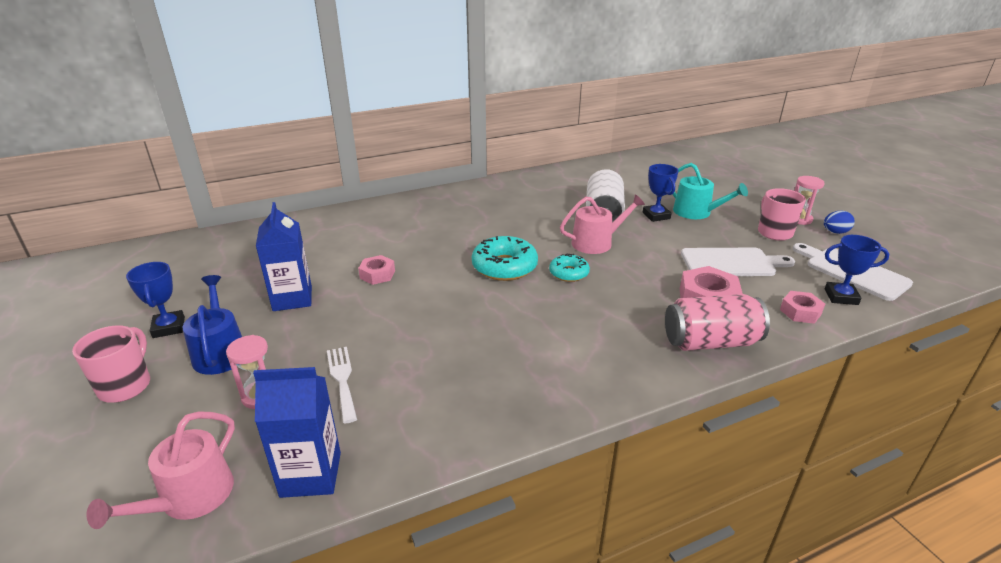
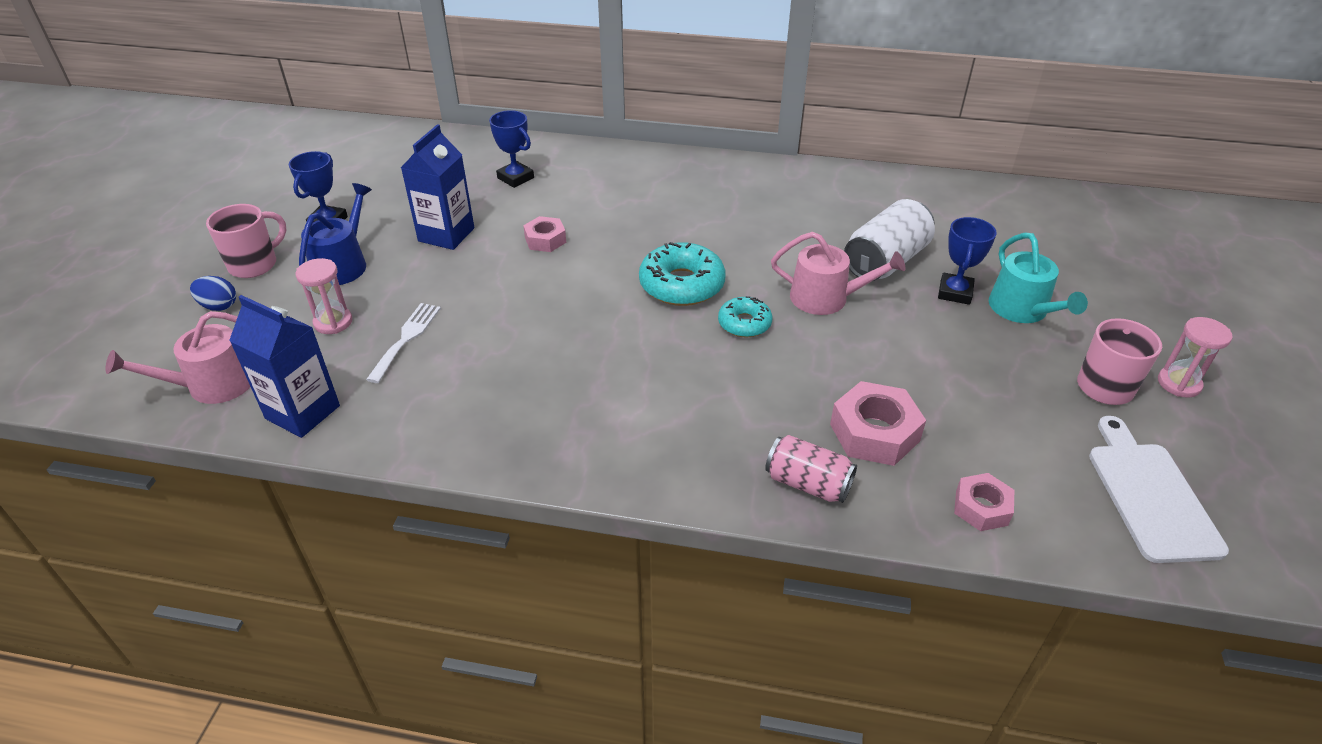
camera: 35 degrees right, 10 degrees up
pink can [665,294,770,351] -> pink can [765,435,857,503], size x0.67
white cutting board [681,248,795,276] -> none
blue egg [824,211,855,234] -> blue egg moved to [190,276,236,311]
blue trophy [825,235,889,305] -> blue trophy moved to [489,110,534,188]

